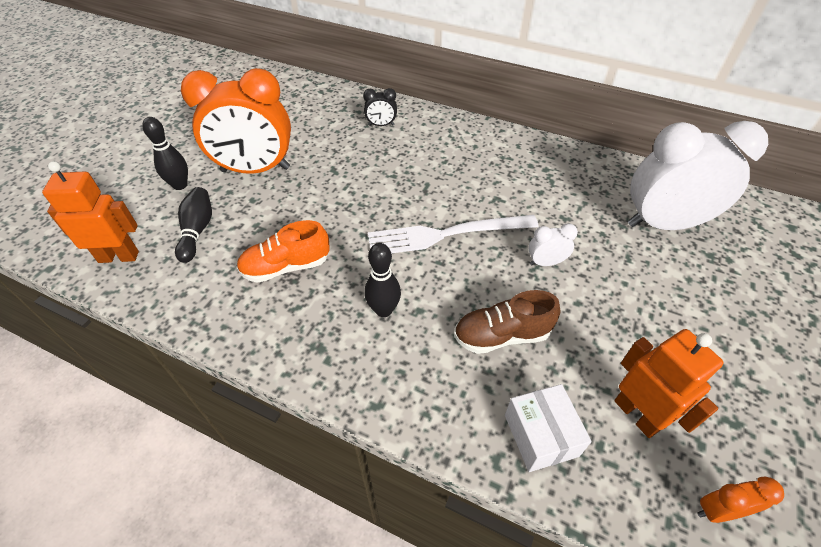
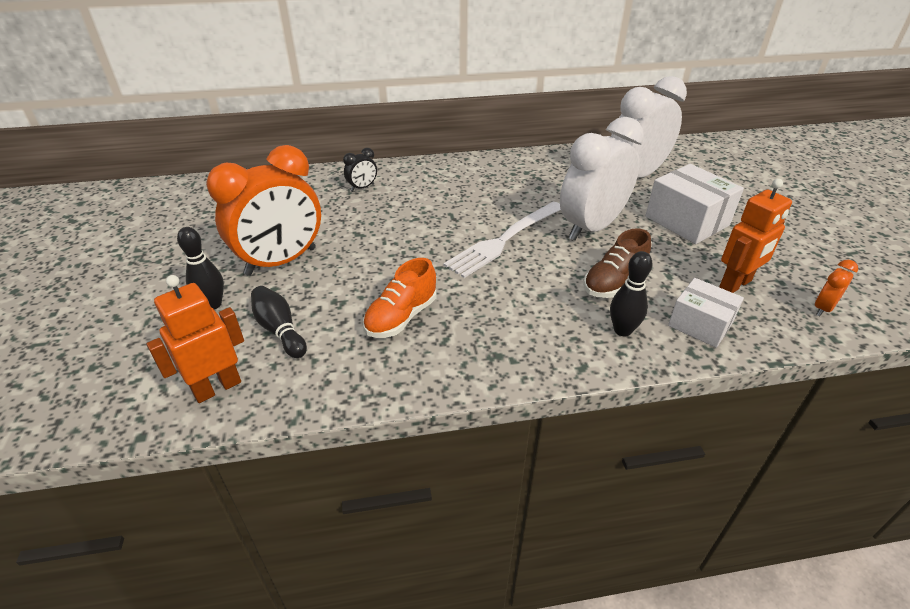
camera: 35 degrees left, 10 degrees down
black bowling pin [364,243,401,317] -> black bowling pin moved to [610,251,653,336]
white clock [529,223,578,266] -> white clock [560,117,644,241], size x2.41
orange robot [614,329,724,438] -> orange robot turned 120 degrees clockwise [719,179,792,293]
none -> white box [645,164,744,244]

